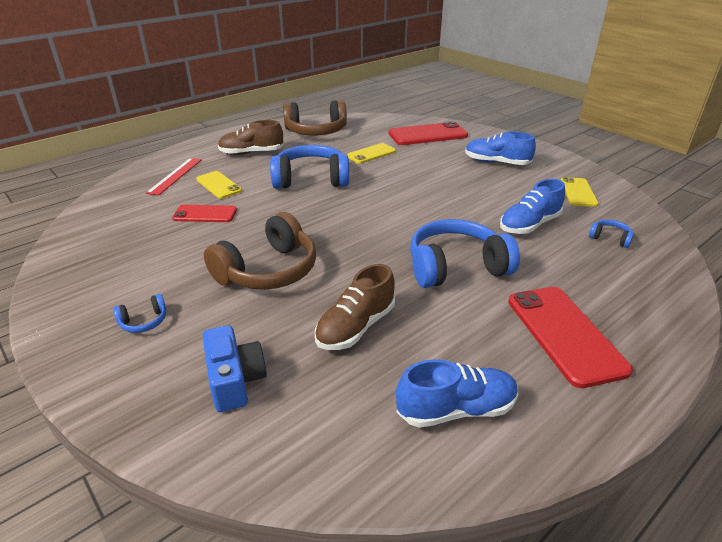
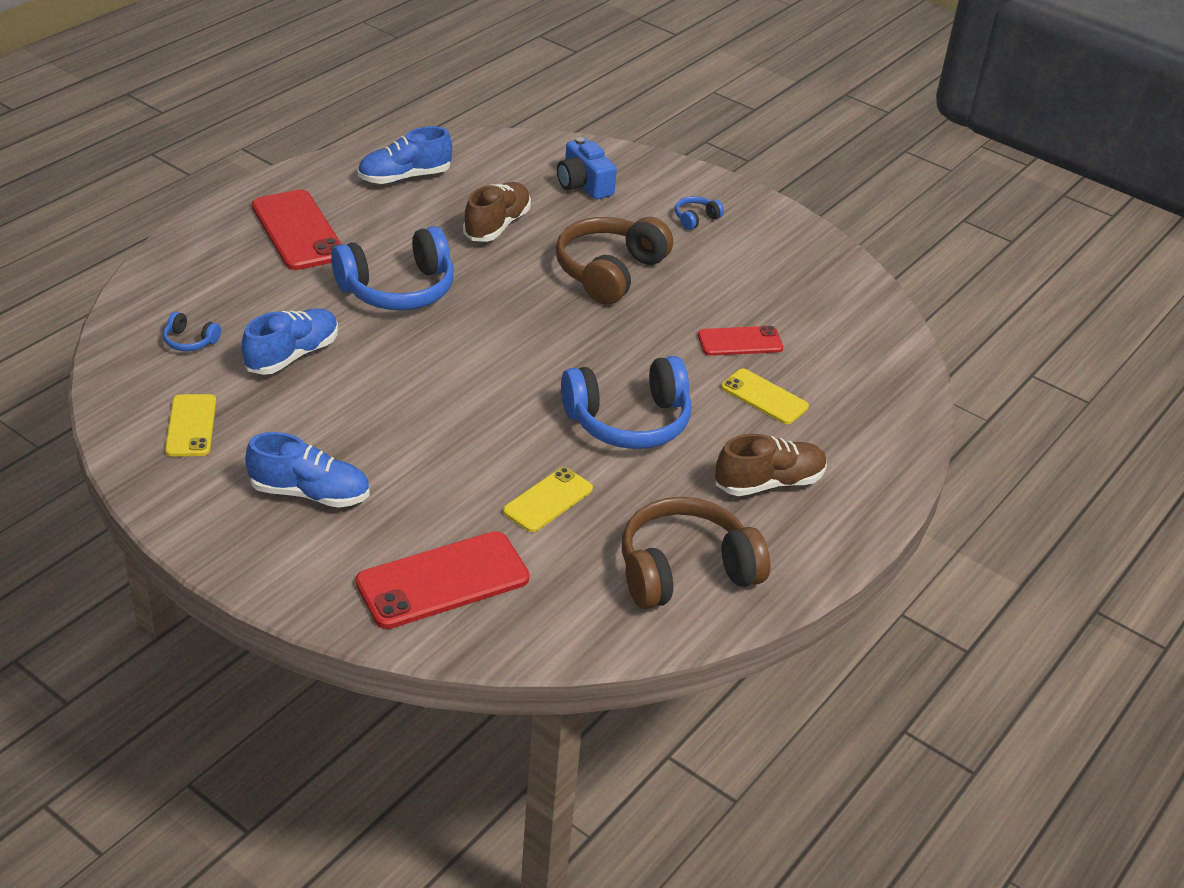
camera: 165 degrees right, 5 degrees up
red ruler [146,158,202,195] -> none

